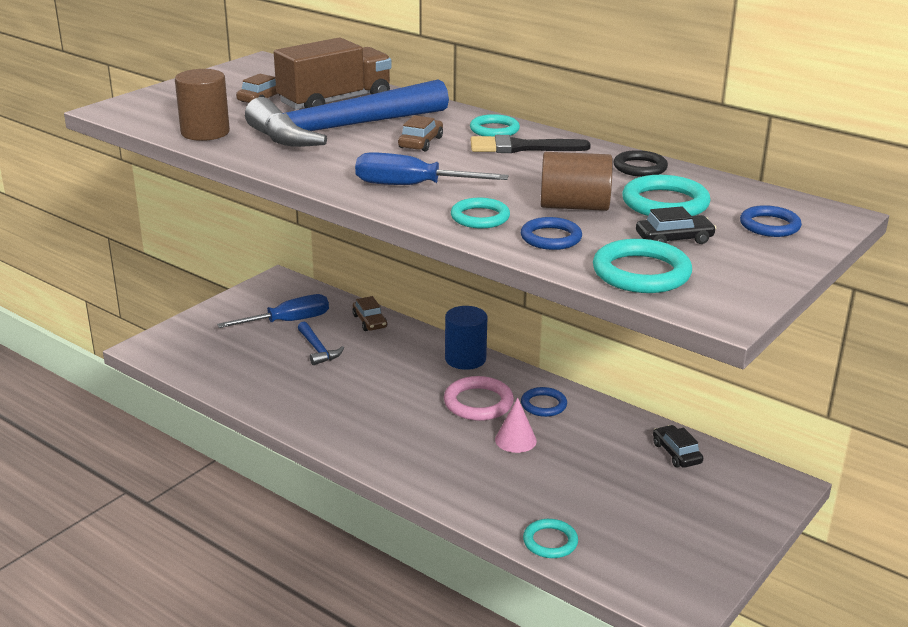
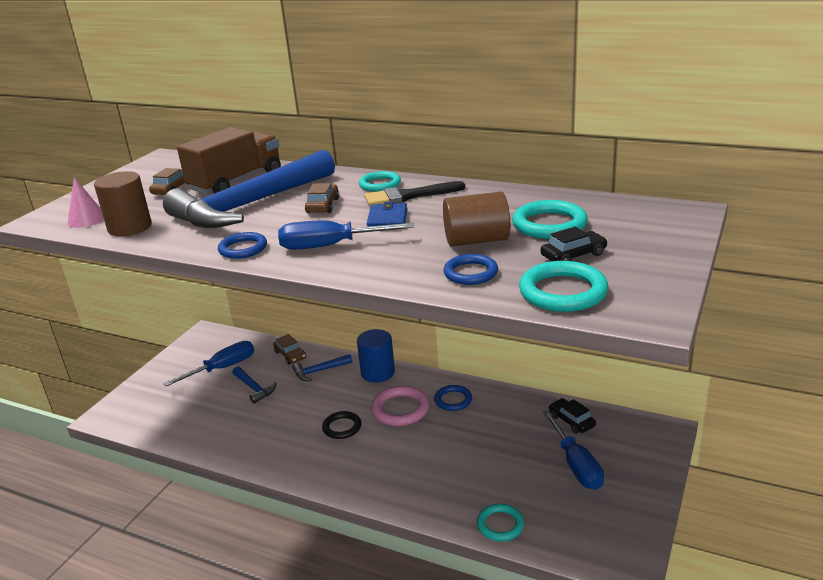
camera: 10 degrees left, 0 degrees up
turquoise ring [451,198,510,228] -> none
pink cone [495,398,537,453] -> pink cone moved to [67,177,104,228]
black ring [613,150,668,177] -> black ring moved to [322,411,361,439]
blue ring [740,205,802,237] -> blue ring moved to [218,232,267,259]
none -> blue hammer [292,354,353,381]
none -> blue wallet [367,201,407,227]
none -> blue screwdriver [543,410,604,490]

